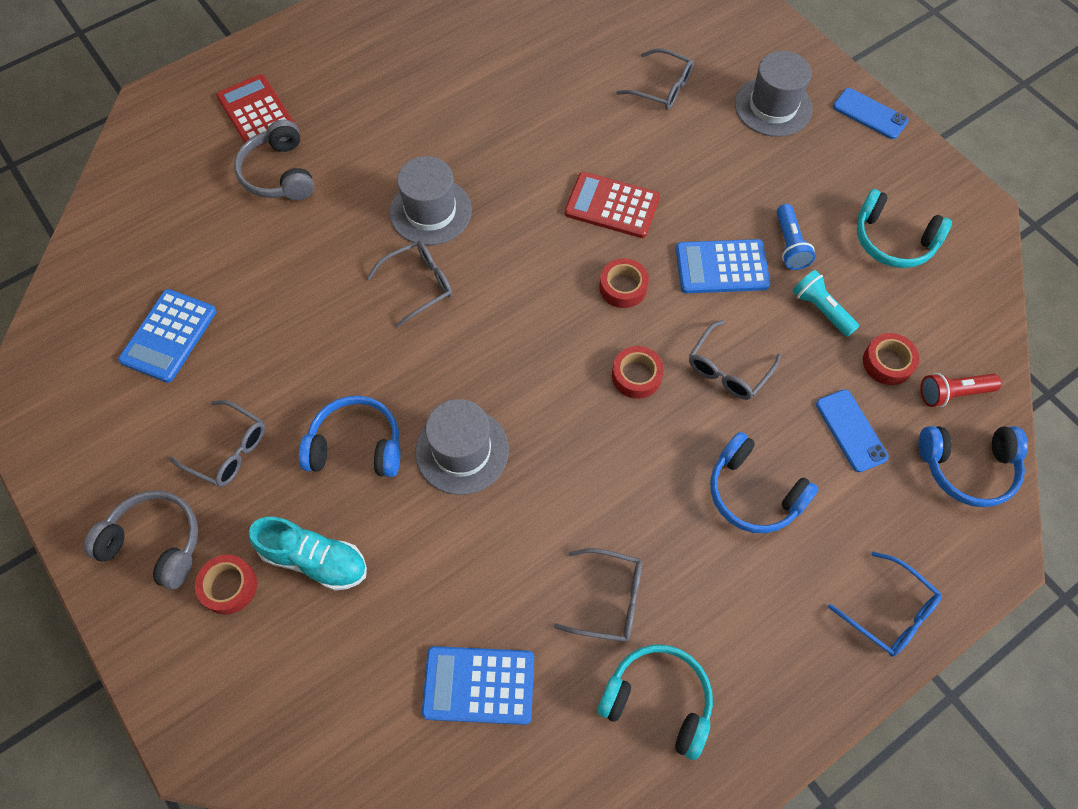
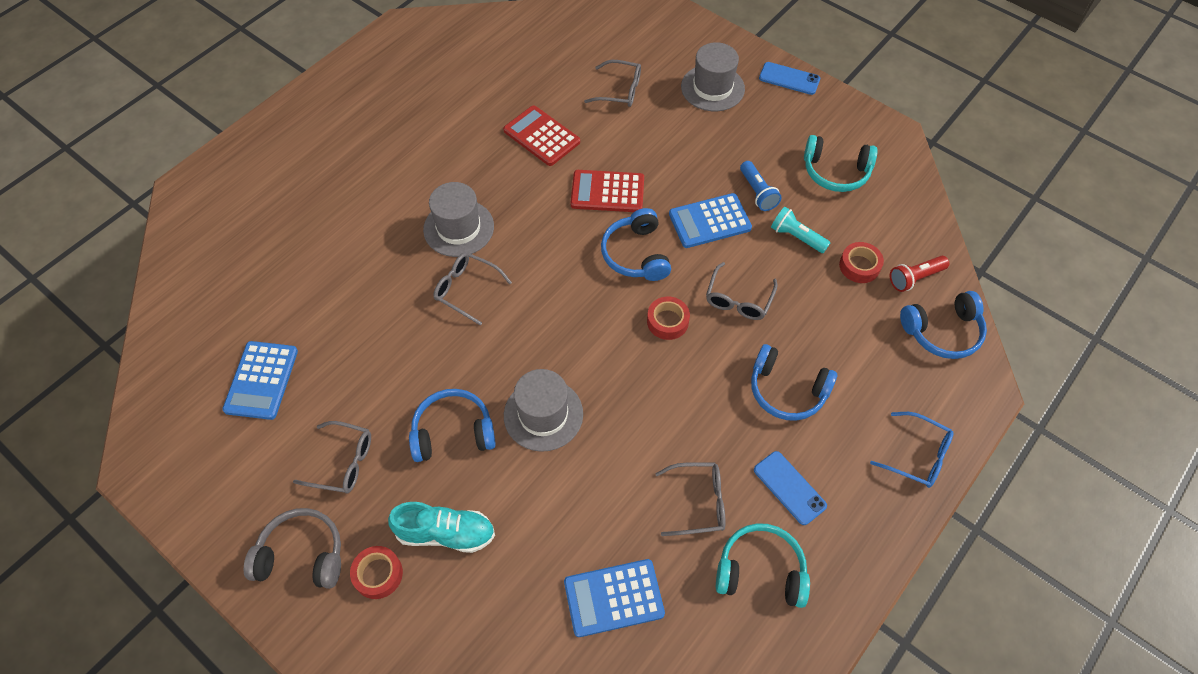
camera: 15 degrees left, 5 degrees down
red calculator [216,74,295,147] -> red calculator moved to [503,105,580,166]
grey headphones [234,120,315,200] -> none
grey glasses [367,241,452,327] -> grey glasses turned 105 degrees counterclockwise [433,253,512,326]
red tape [599,258,649,308] -> blue headphones [601,208,671,281]
blue phone [816,389,889,472] -> blue phone moved to [754,451,827,525]

